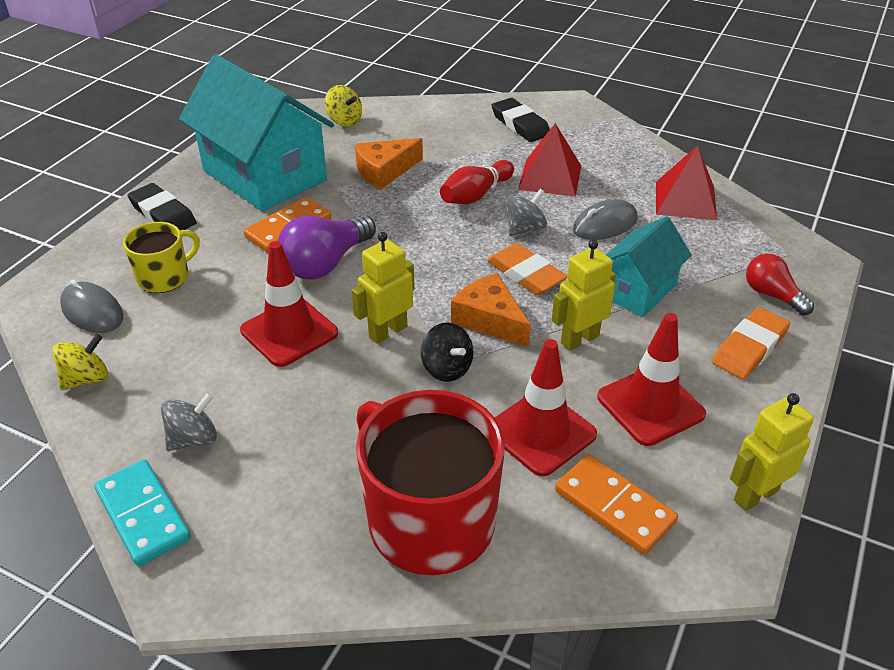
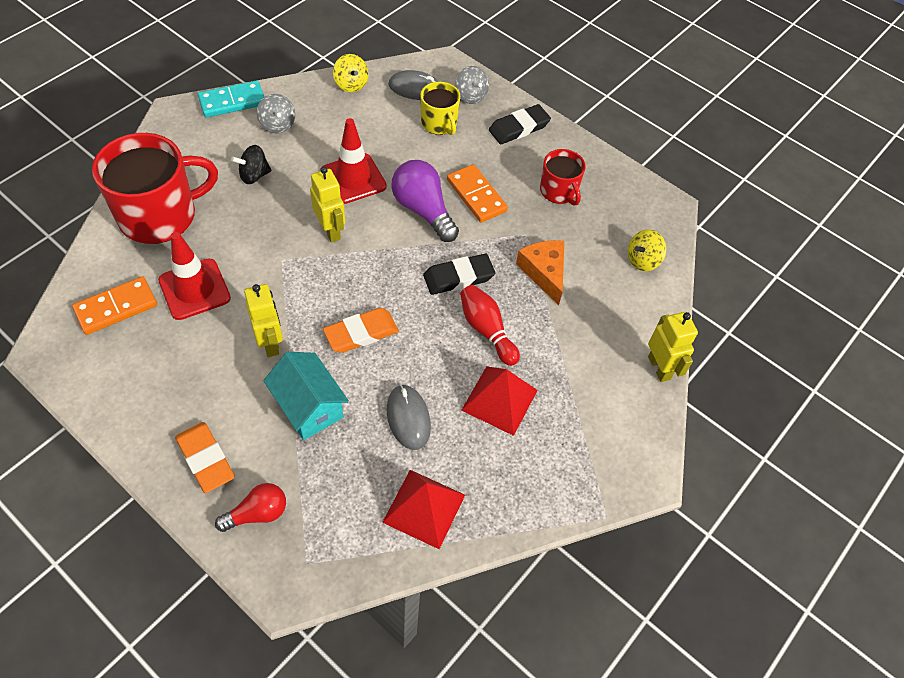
camera: 100 degrees right, 15 degrees up
grey mouse [60,280,124,333] -> grey mouse turned 45 degrees clockwise [388,70,439,100]
turquoise house [179,55,334,211] -> red mug [540,149,586,206]
black spinning top [421,323,474,382] -> black spinning top moved to [231,145,272,184]
orange cheese [451,273,531,347] -> none
black eraser [492,98,550,142] -> black eraser moved to [423,254,495,295]
grey spinning top [506,189,547,236] -> grey spinning top moved to [455,66,489,104]
red traffic cone [597,313,706,446] -> none
yellow robot [730,393,814,511] -> yellow robot moved to [648,312,698,382]

